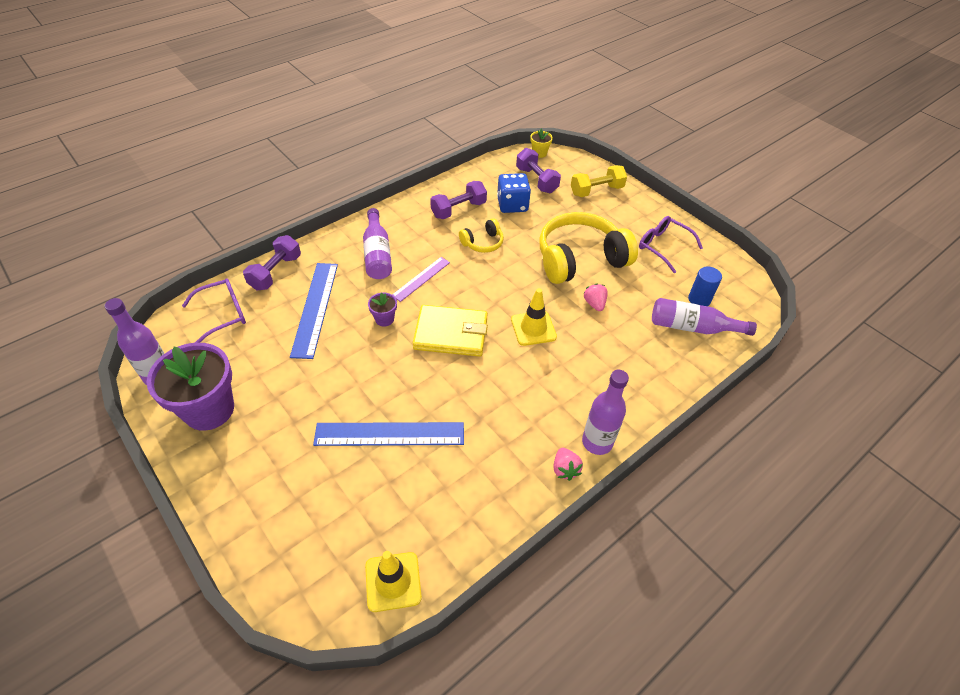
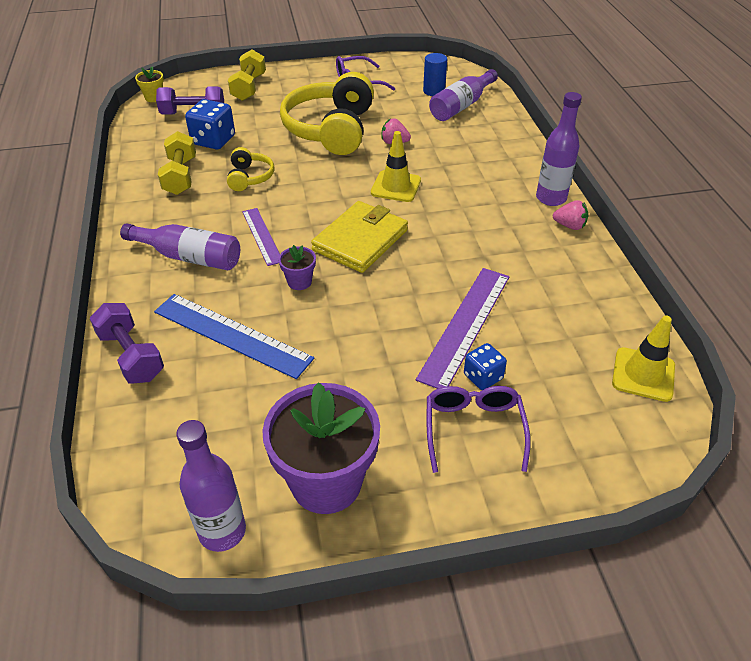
camera: 60 degrees left, 5 degrees down
purple glasses [182,279,246,343] -> purple glasses moved to [427,386,531,473]
blue ruler [313,422,464,446] -> purple ruler [416,268,509,389]
purple dumbbell [430,181,487,219] -> yellow dumbbell [158,131,196,195]
none -> blue dice [464,343,507,390]

